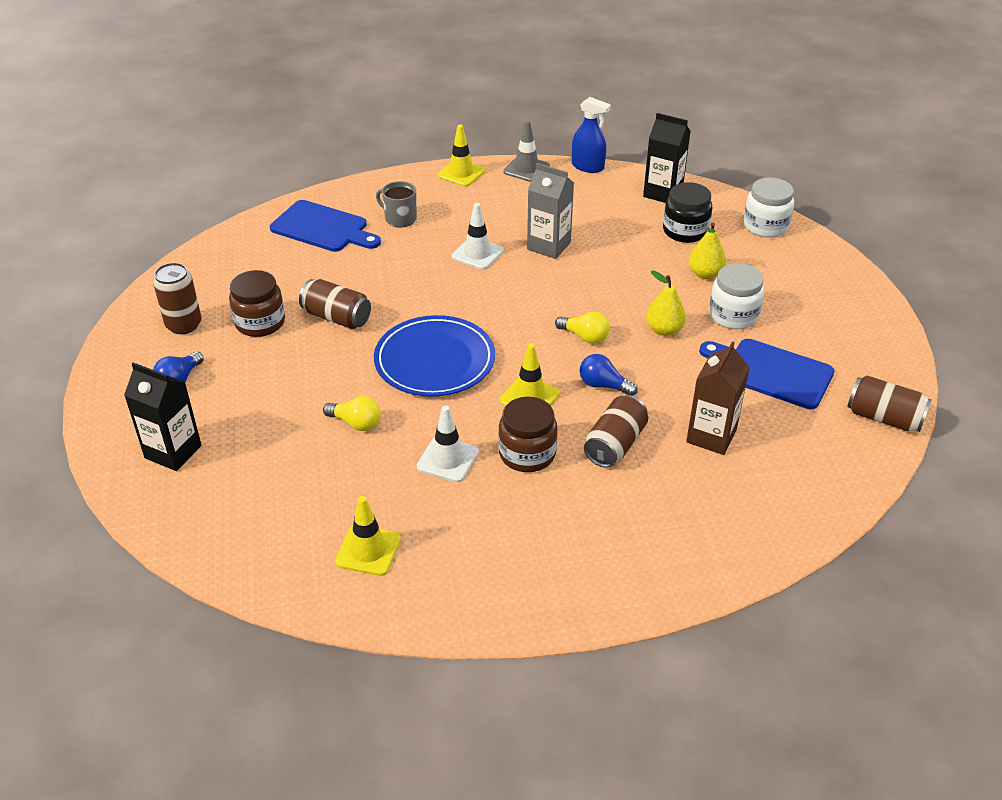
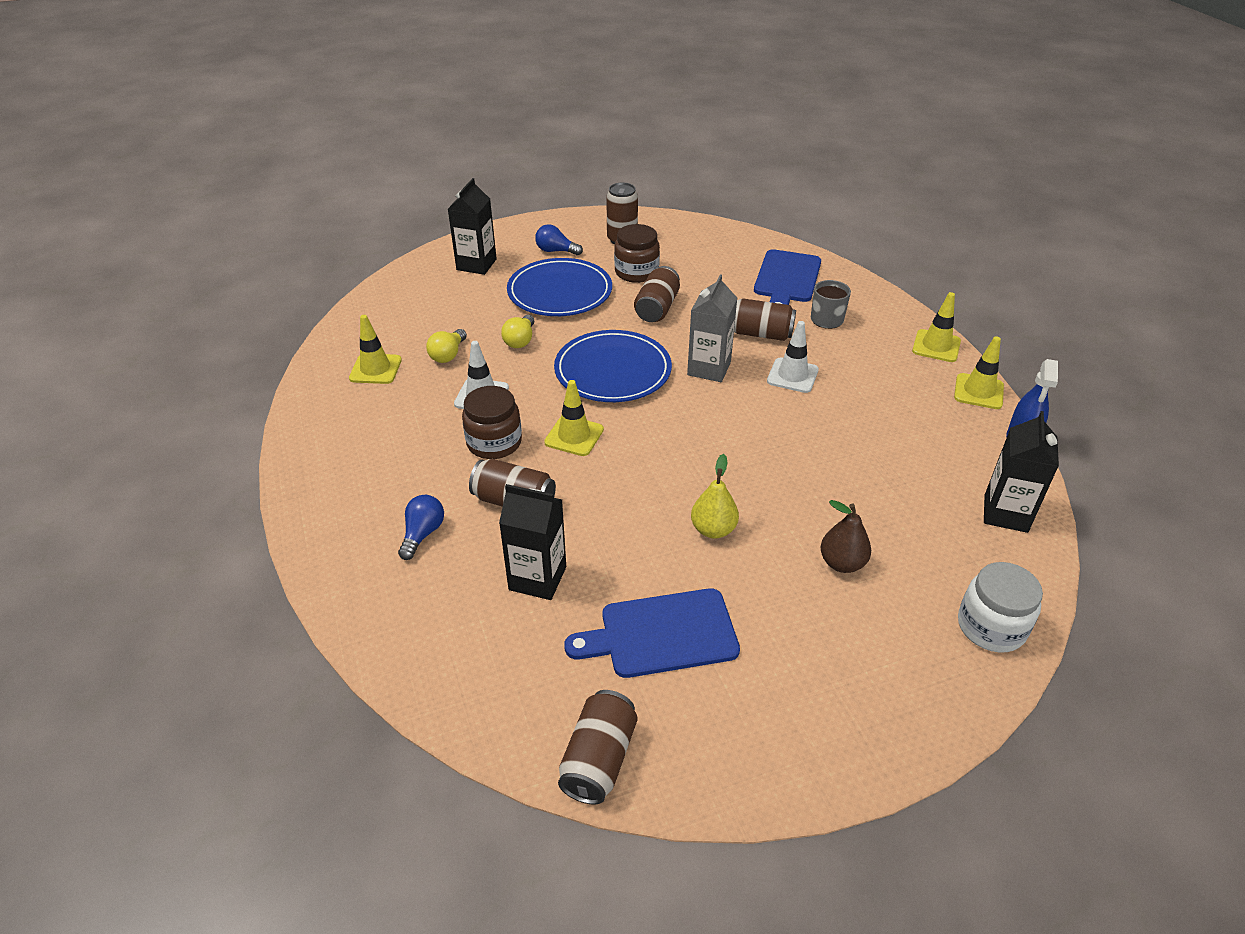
camera: 80 degrees right, 0 degrees up
grey traffic cone [503,120,550,182] -> yellow traffic cone [954,336,1004,409]
grey carton [527,163,574,259] -> grey carton moved to [687,274,737,382]
yellow light bulb [555,312,610,344] -> yellow light bulb moved to [426,329,467,363]
blue light bulb [580,354,638,396] -> blue light bulb moved to [398,495,444,560]
black jar [663,182,712,243] -> none
brown carton [686,341,750,455] -> black carton [499,484,566,600]
yellow pear [689,222,726,279] -> brown pear [821,500,871,573]
blue cutting board [699,339,834,409] -> blue cutting board turned 120 degrees counterclockwise [564,588,740,678]
white jar [709,263,764,329] -> none
none -> blue plate [507,258,612,316]
none -> brown can [734,298,796,341]

